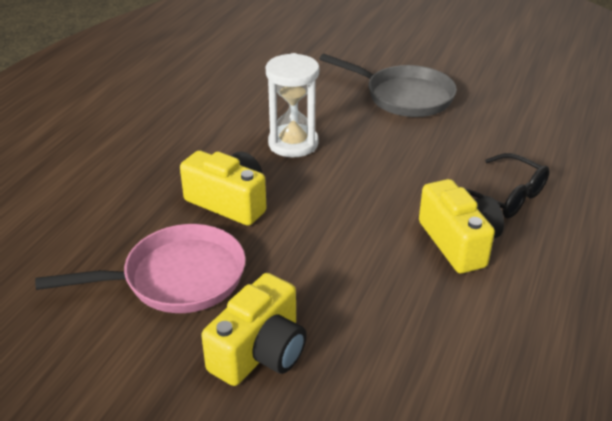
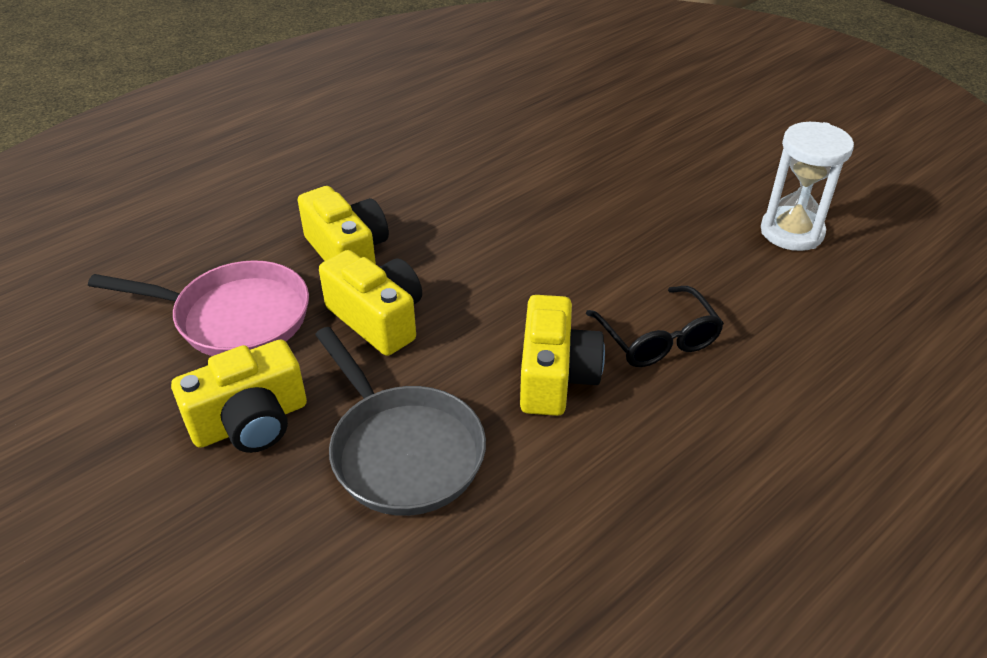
camera: 25 degrees right, 5 degrees up
white hourglass [266,53,319,157] -> white hourglass moved to [761,122,854,251]
grey pan [319,54,457,117] -> grey pan moved to [315,327,486,516]
none -> yellow camera [319,250,422,356]

